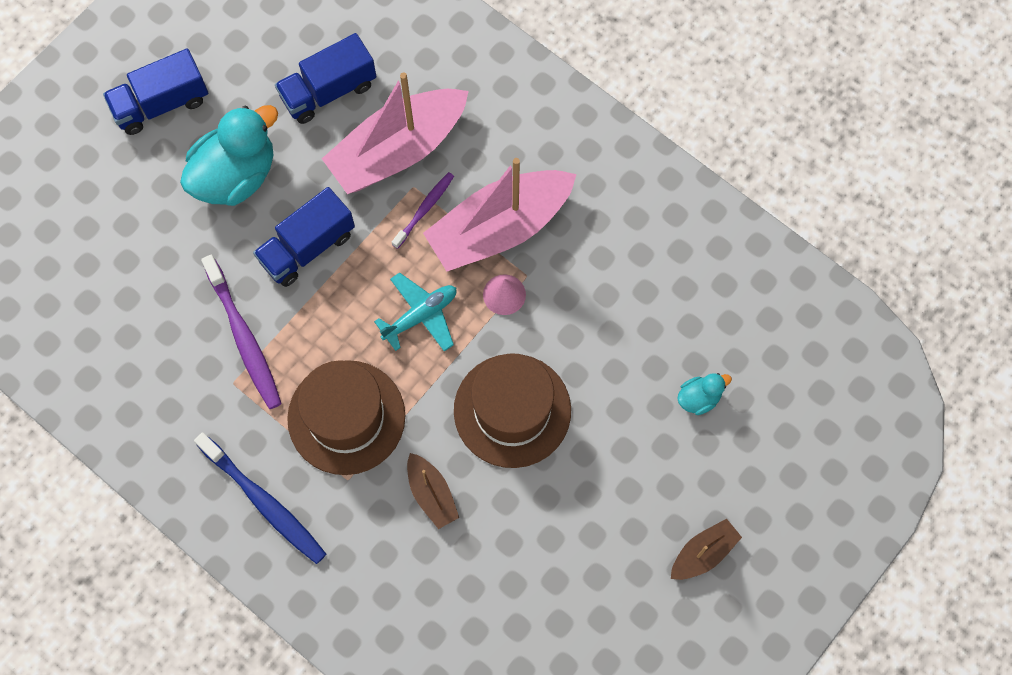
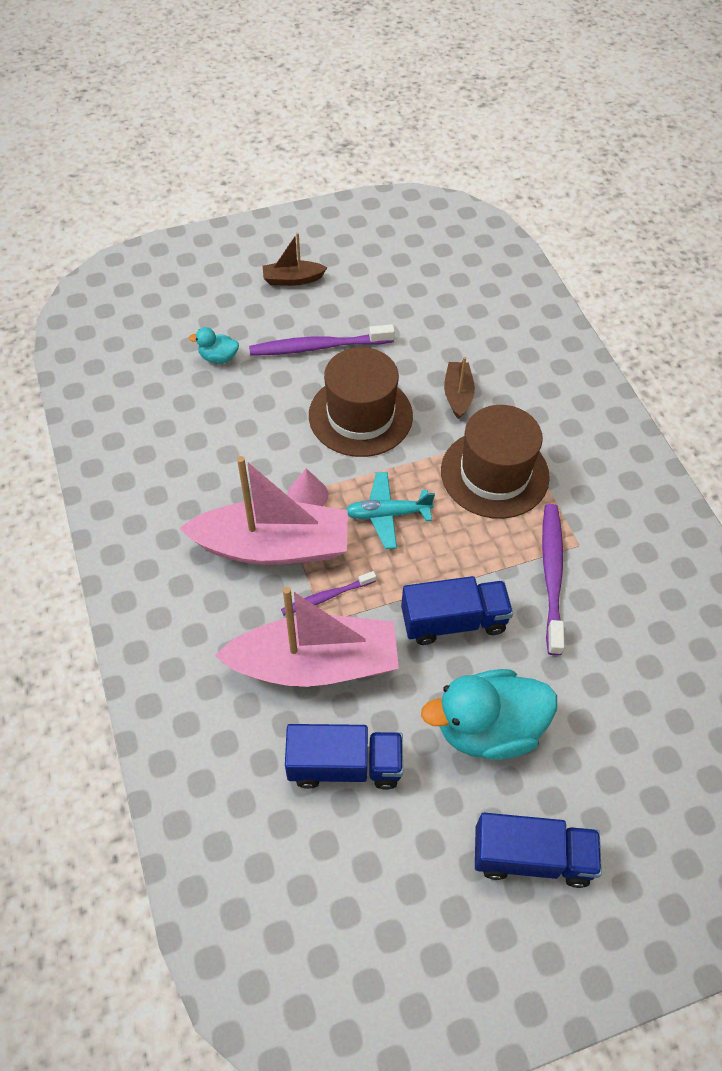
camera: 150 degrees left, 15 degrees down
blue toothbrush [194,432,326,564] -> none
none -> purple toothbrush [249,324,395,356]

